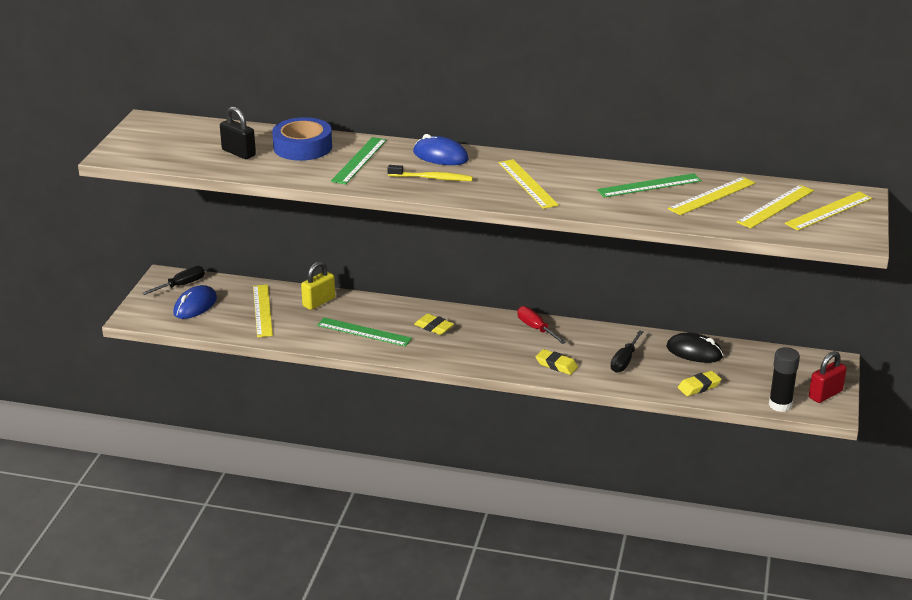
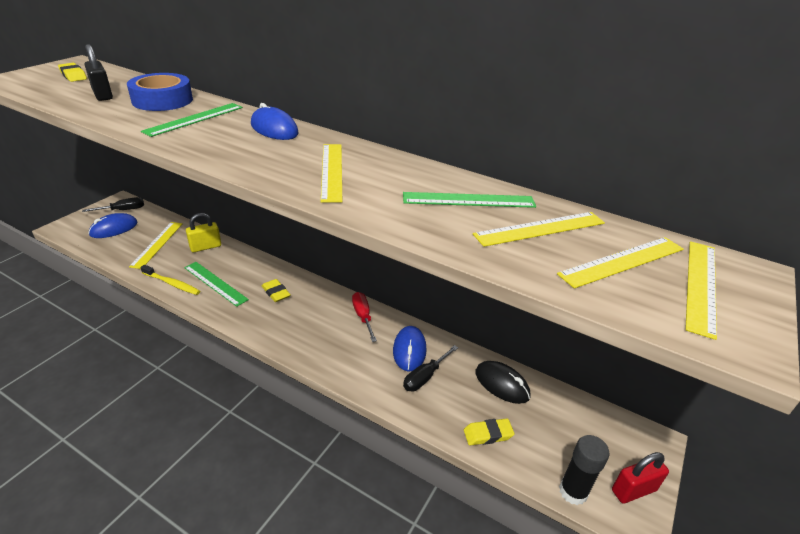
camera: 15 degrees right, 5 degrees up
yellow toothbrush [387,165,473,181] -> yellow toothbrush moved to [140,265,200,295]
yellow eraser [536,349,578,375] -> yellow eraser moved to [58,63,87,82]
yellow ruler [785,192,872,231] -> yellow ruler turned 45 degrees counterclockwise [685,241,717,340]
none -> blue mouse [393,326,427,372]

